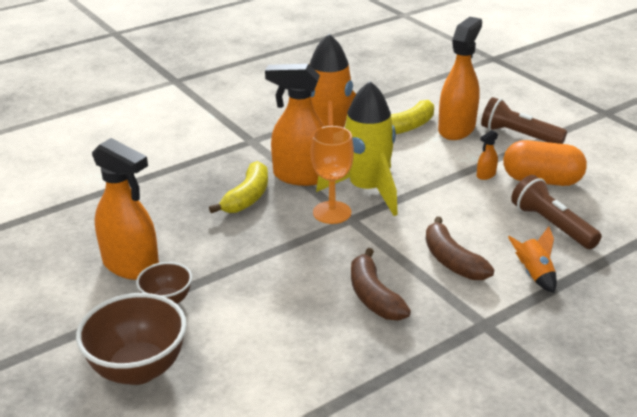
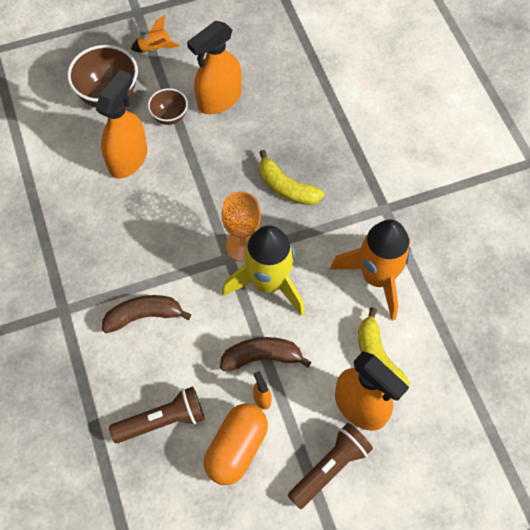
camera: 105 degrees right, 30 degrees up
orange spray bottle [265,64,325,186] -> orange spray bottle moved to [96,70,147,179]
brown banana [351,248,411,320] -> brown banana moved to [220,337,311,371]
orange rocket [508,226,557,293] -> orange rocket moved to [131,15,180,53]

